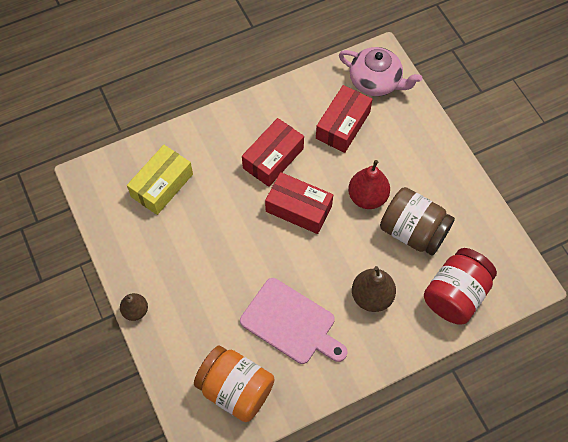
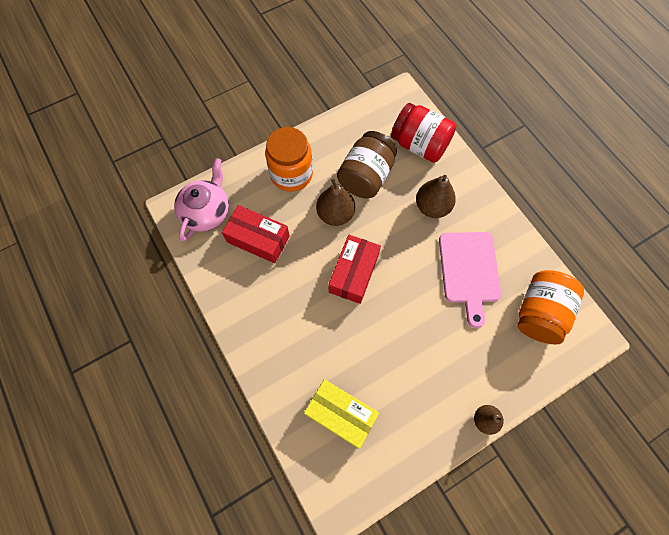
camera: 95 degrees left, 5 degrees up
pink cutting board [240,278,347,364] -> pink cutting board turned 150 degrees clockwise [439,232,501,328]
red box [242,118,304,187] -> none
red pear [348,160,390,209] -> brown pear [316,179,355,226]
none -> orange jar [265,127,313,192]

